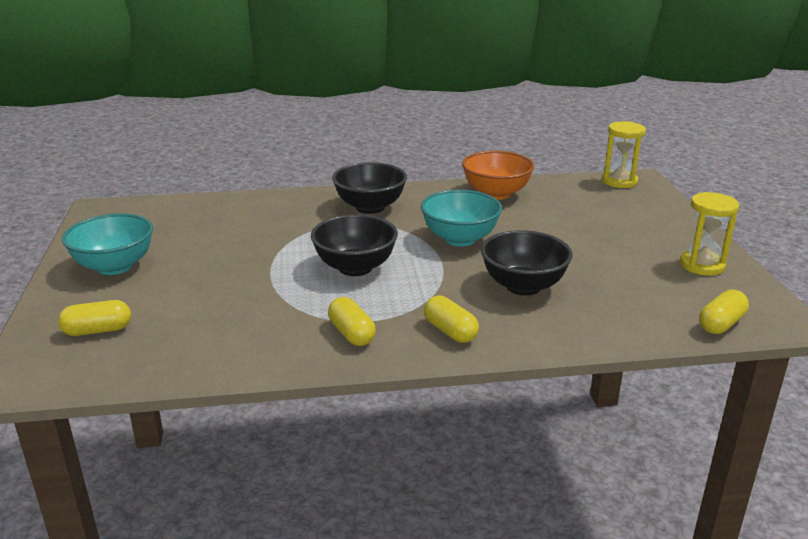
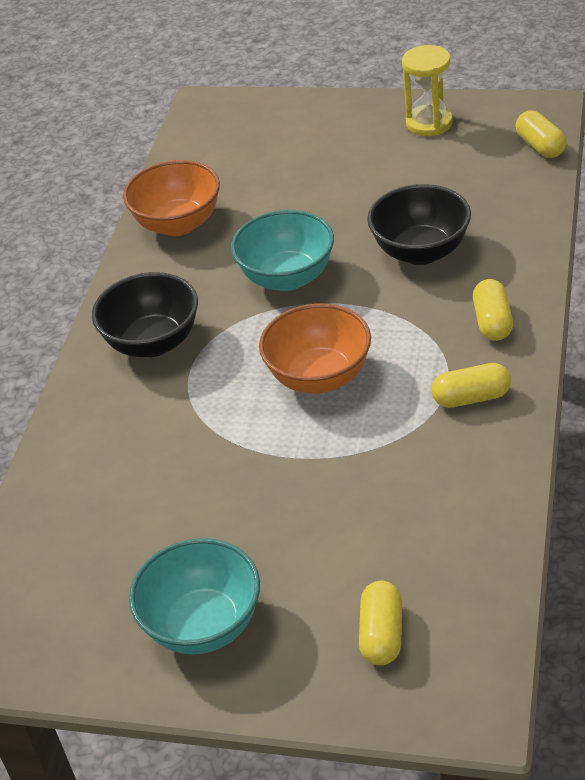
camera: 65 degrees left, 15 degrees up
black bowl [311,214,398,276] -> orange bowl [259,303,371,394]
yellow capsule [424,295,479,343] -> yellow capsule turned 75 degrees counterclockwise [473,279,513,341]
yellow hourglass [602,121,646,188] -> none

